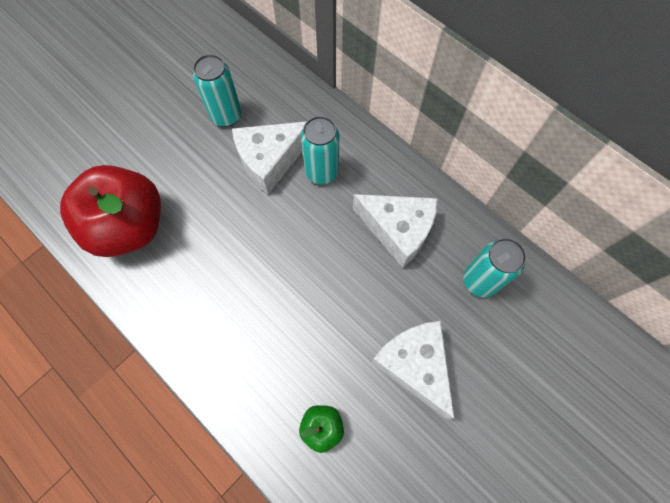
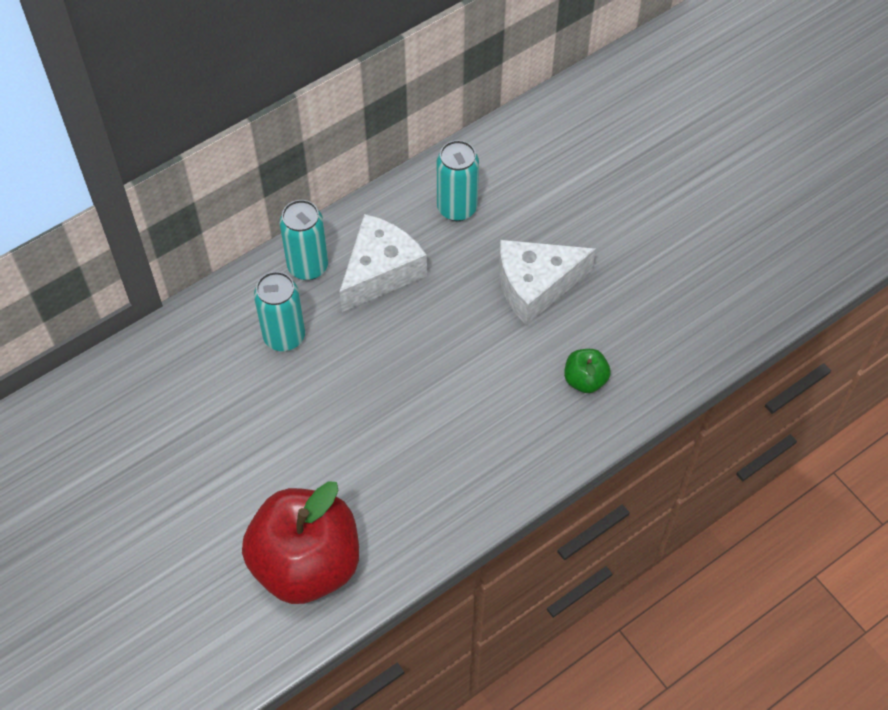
camera: 80 degrees left, 10 degrees down
turquoise can [193,54,242,127] -> turquoise can moved to [280,200,328,280]
white cheese [232,121,307,194] -> none

